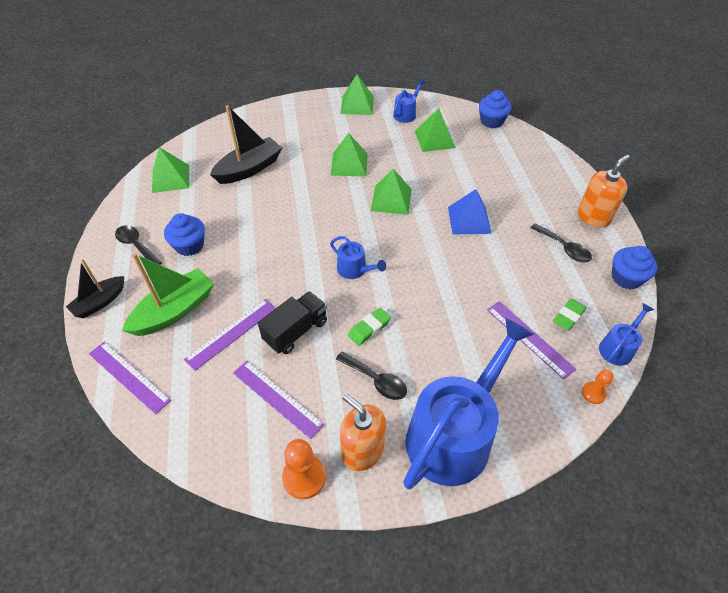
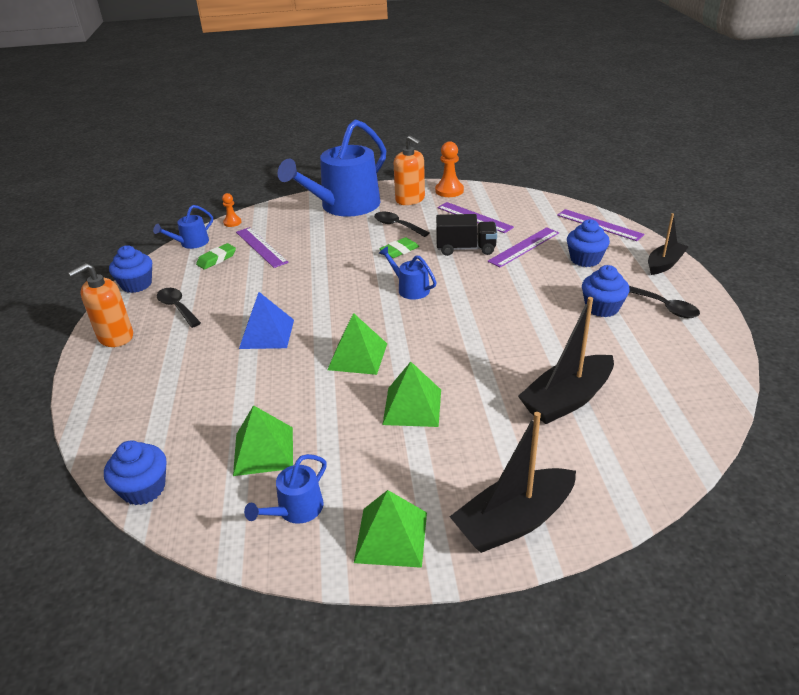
camera: 175 degrees left, 15 degrees down
green boat [122,253,214,336] -> blue cupcake [567,219,610,267]
green pyramid [152,147,189,193] -> none
black truck [258,291,327,354] -> black truck turned 135 degrees counterclockwise [436,214,497,256]
none -> black boat [449,412,576,553]

